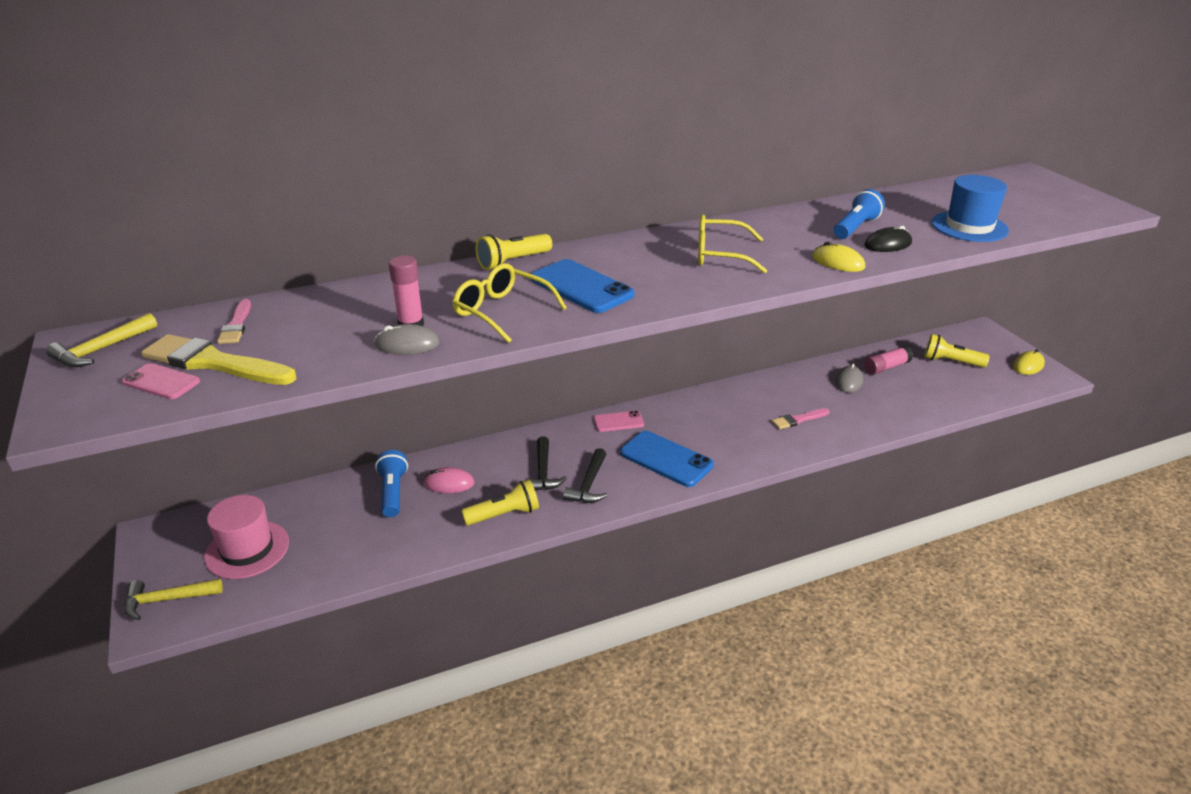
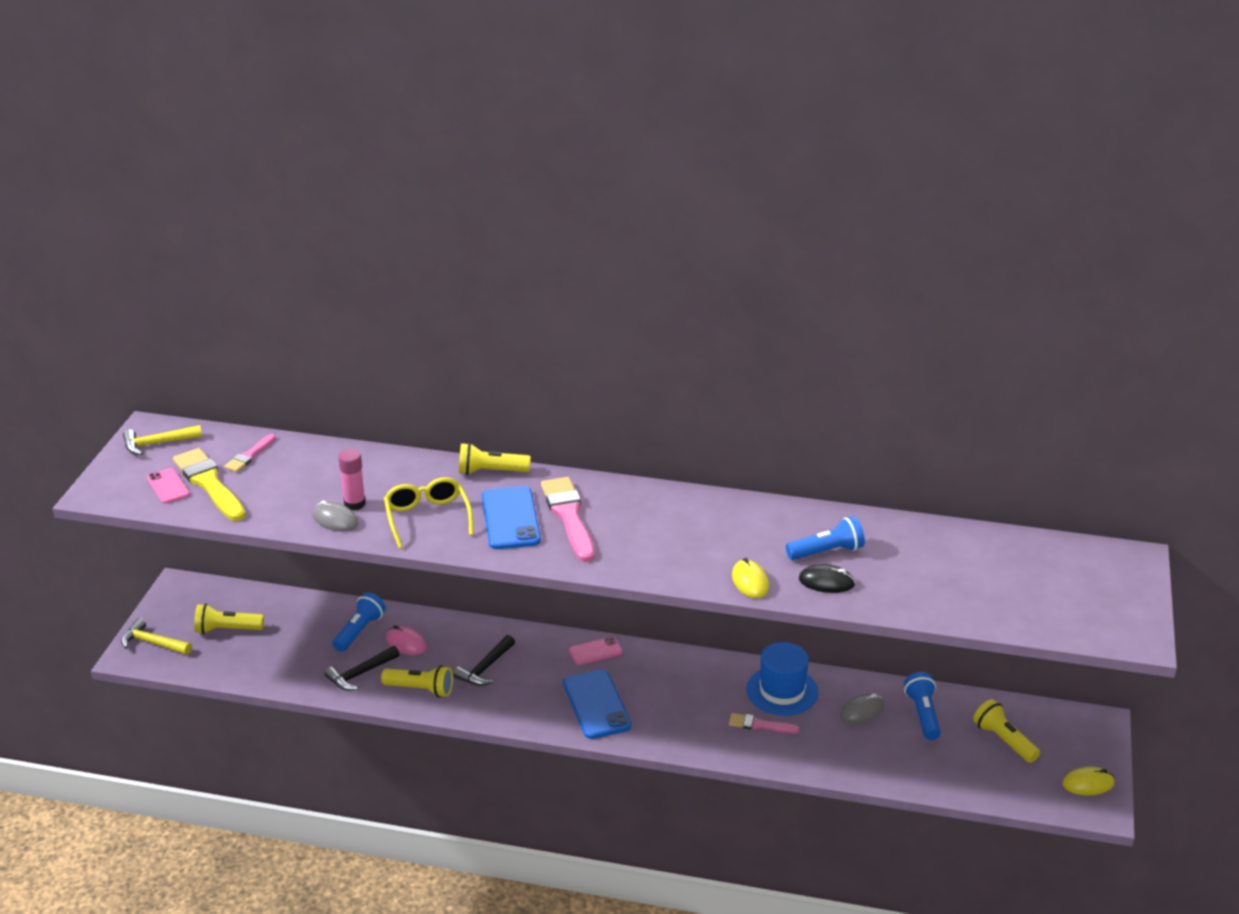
camera: 35 degrees right, 0 degrees up
pink hat [204,495,289,579] -> yellow flashlight [194,604,264,634]
black hammer [563,448,607,503] -> black hammer moved to [325,646,400,691]
pink phone [594,411,644,432] -> pink phone turned 45 degrees counterclockwise [569,637,623,665]
yellow glasses [698,214,767,273] -> none
pink glue stick [864,346,913,375] -> blue flashlight [904,672,941,740]
blue hat [931,175,1009,242] -> blue hat moved to [747,642,818,716]
none -> pink brush [541,477,594,562]

